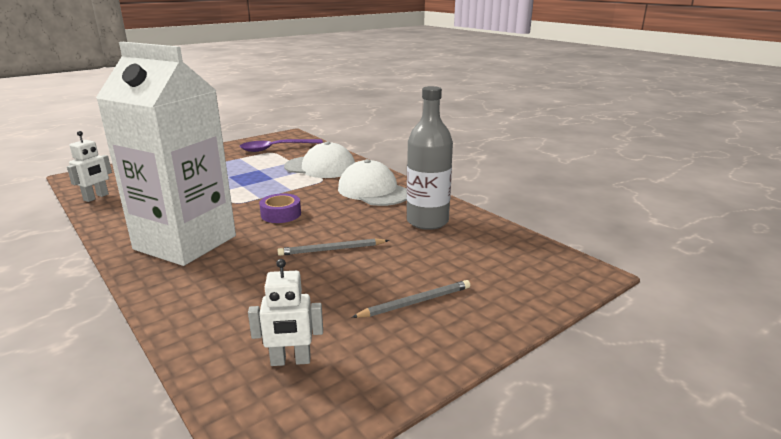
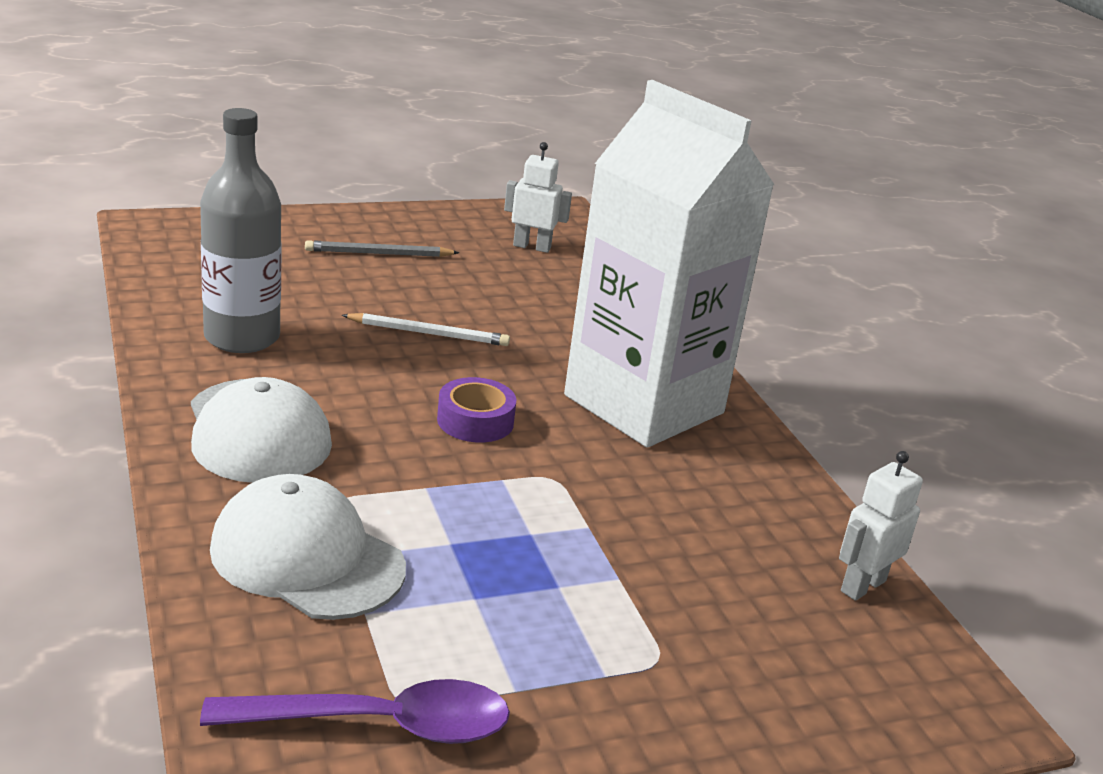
camera: 165 degrees left, 5 degrees up
grey pencil [277,238,389,256] -> white pencil [342,313,510,346]

